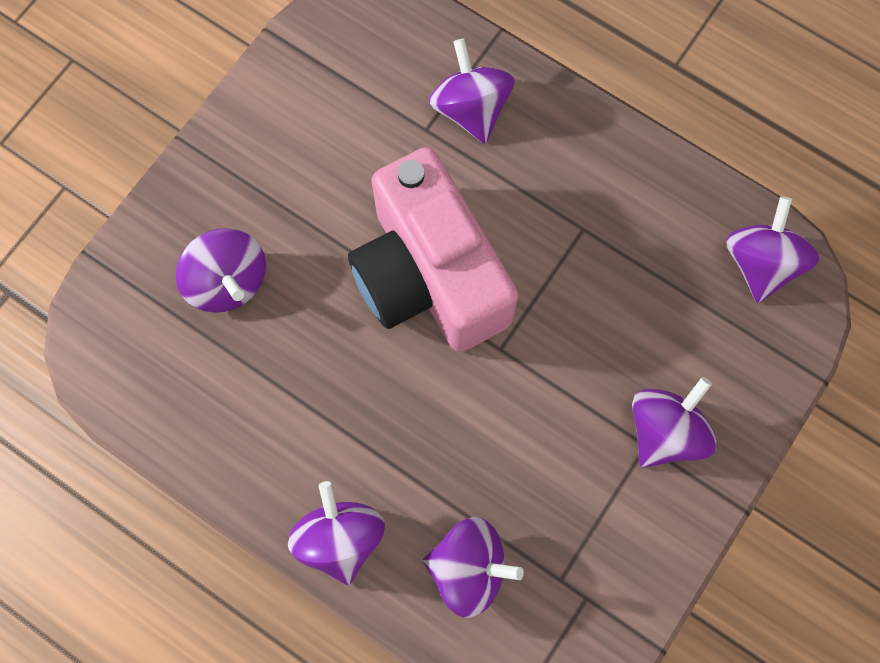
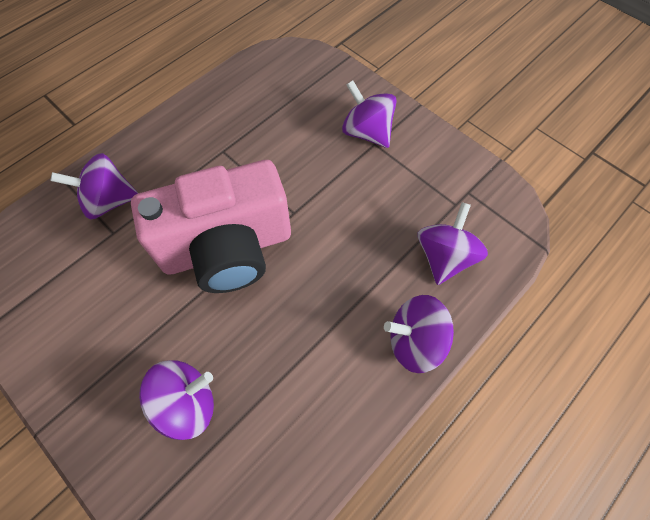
camera: 80 degrees left, 10 degrees down
purple spinning top [726,196,819,303] -> none

